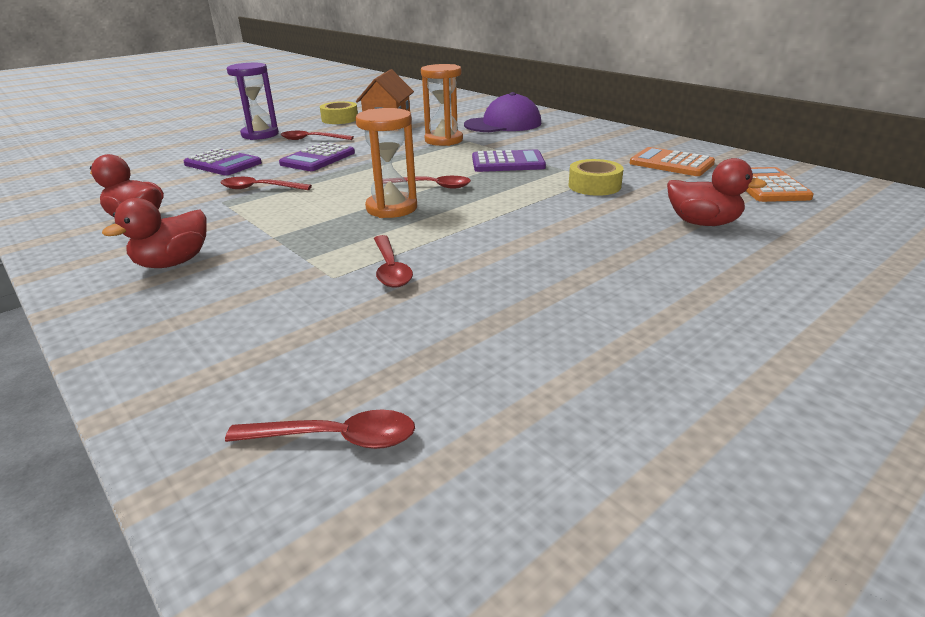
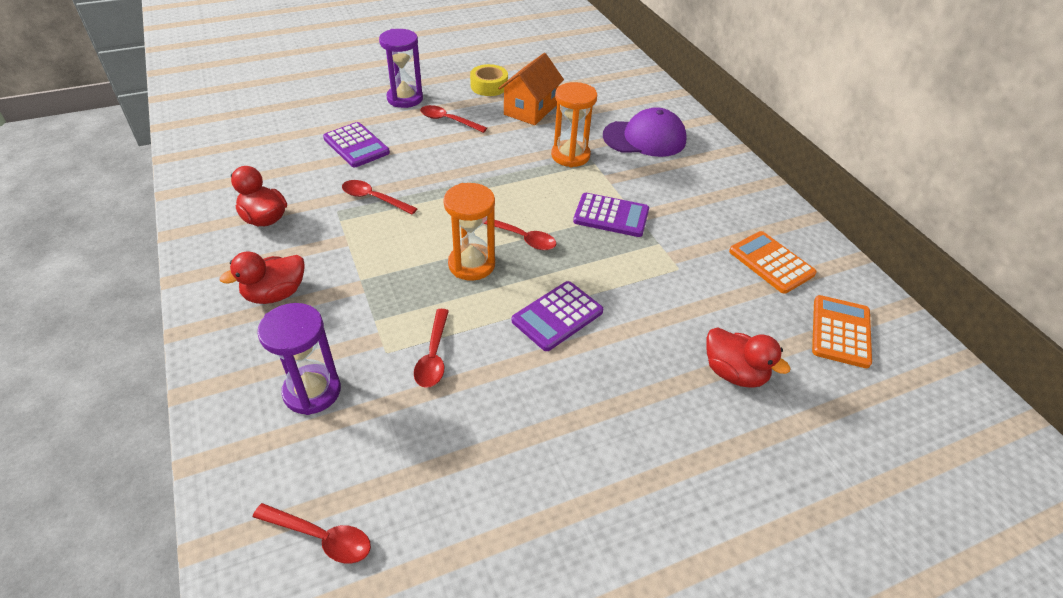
camera: 15 degrees right, 15 degrees up
purple calculator [279,142,355,171] -> purple calculator moved to [512,281,603,351]
yellow tape [568,159,623,196] -> none
none -> purple hourglass [257,303,341,415]

